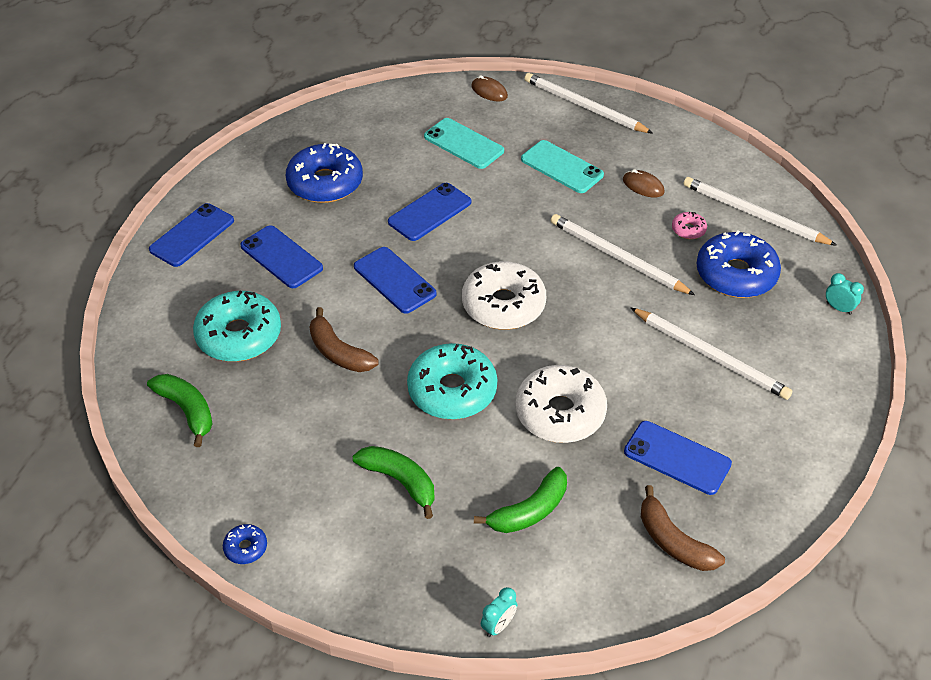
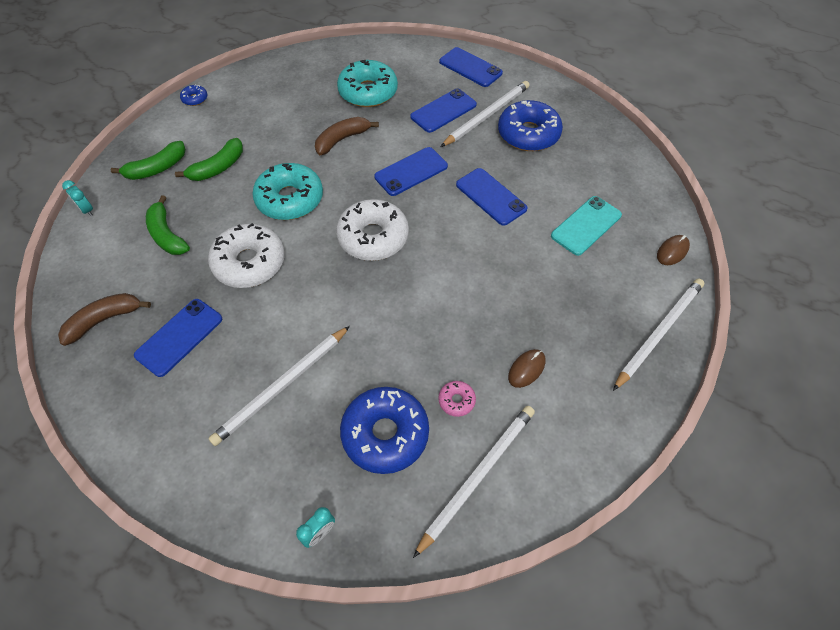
camera: 95 degrees right, 10 degrees up
green banana [147,374,213,447] -> green banana moved to [110,141,186,180]
turquoise phone [521,140,604,193] -> none
white pencil [550,214,695,295] -> white pencil moved to [441,81,530,147]

